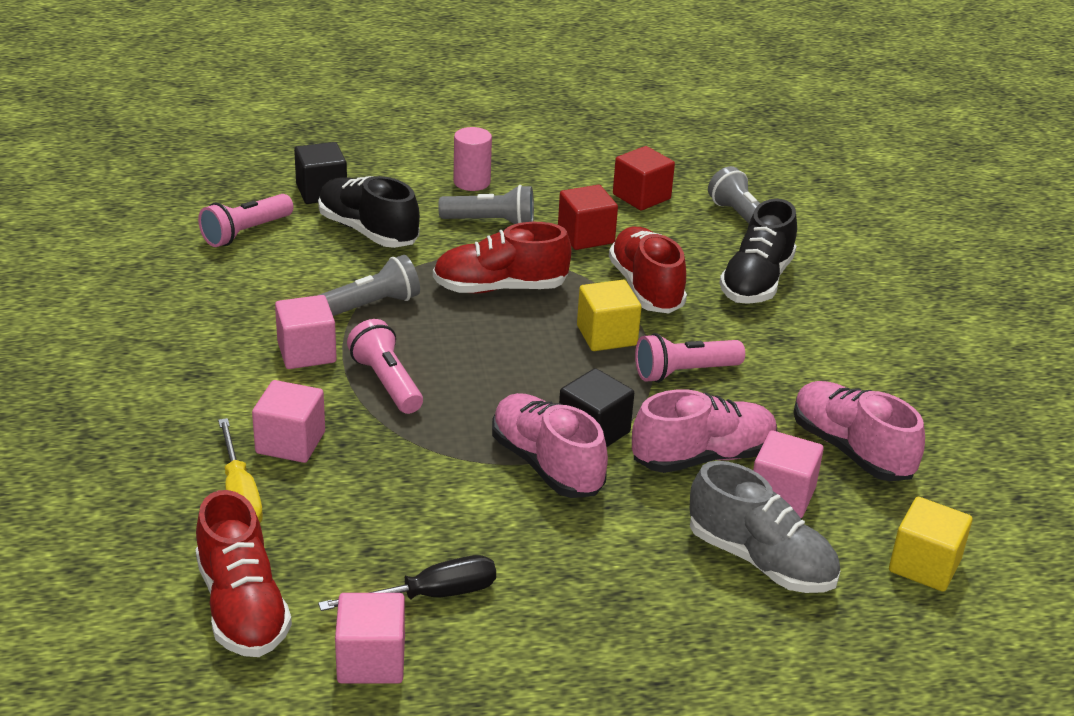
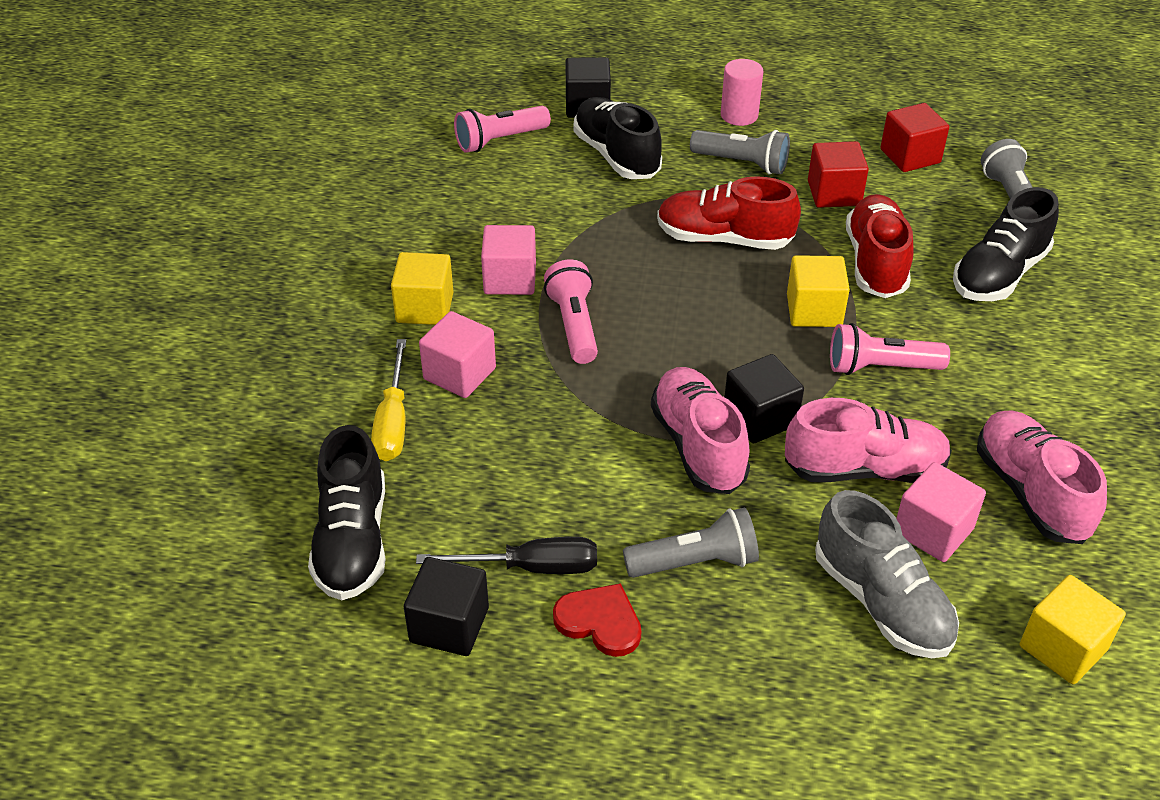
camera: 20 degrees right, 10 degrees up
red shoe [195,490,292,657] -> black shoe [308,425,385,600]
grey flashlight [319,255,420,316] -> grey flashlight moved to [623,508,759,578]
pink cube [335,593,405,683] -> black cube [404,557,489,656]
none -> yellow cube [391,252,453,325]
none -> red heart [553,583,641,657]

